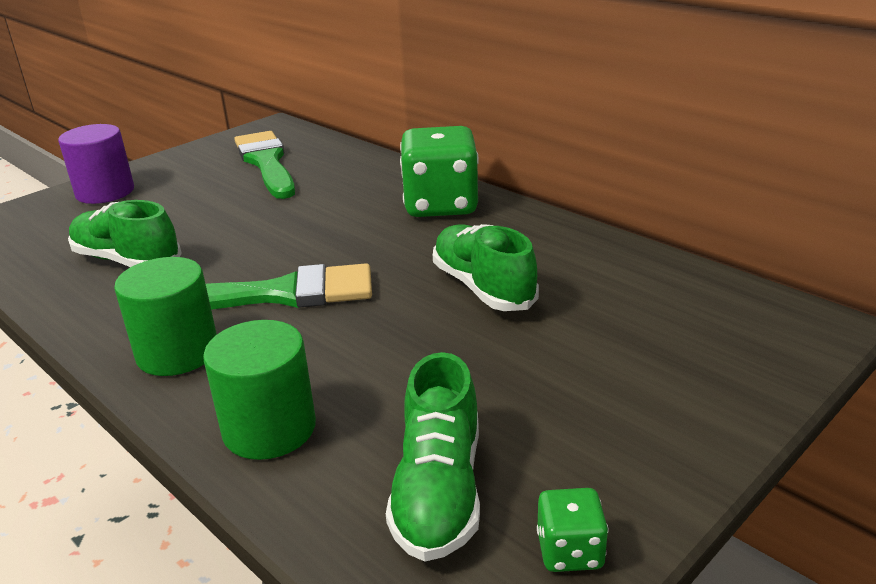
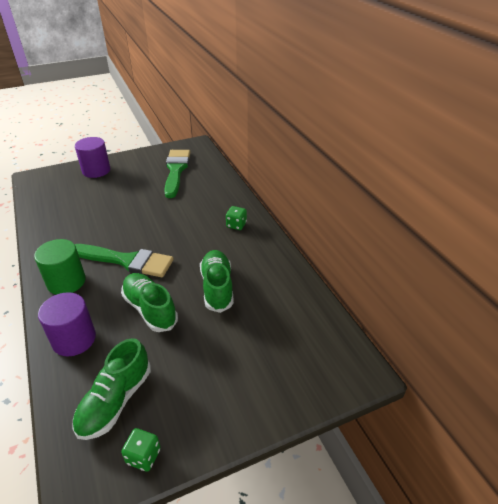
camera: 20 degrees right, 10 degrees up
green shoe [68,200,182,267] -> green shoe moved to [121,273,178,332]
green cylinder [203,320,316,460] -> purple cylinder [38,292,96,356]
green dice [400,126,479,217] -> green dice [226,206,247,230], size x0.46

